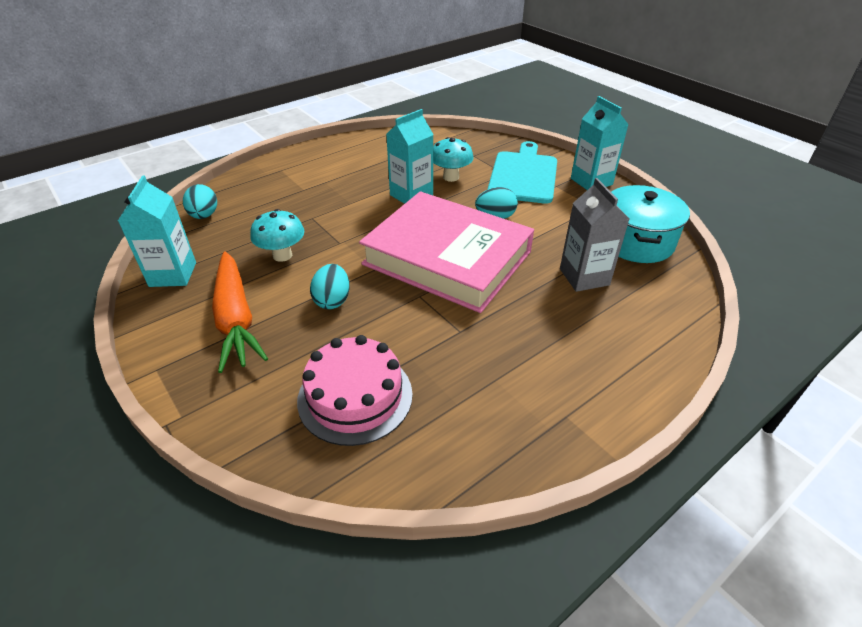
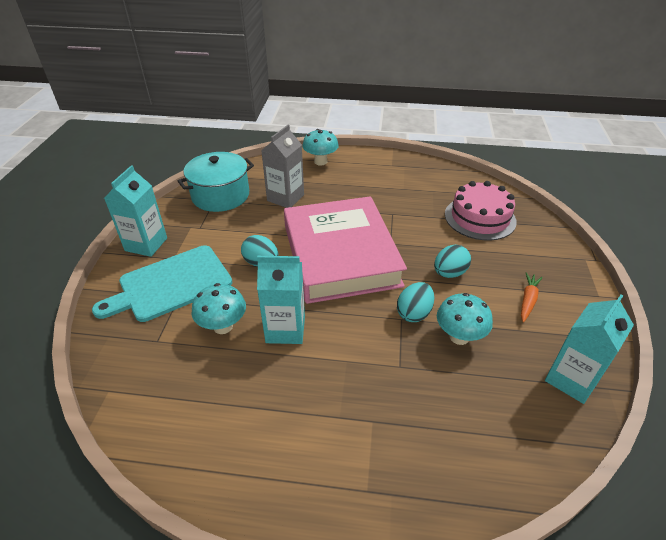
camera: 135 degrees left, 0 degrees up
turquoise egg [183,184,217,219] -> turquoise egg moved to [397,282,434,322]
orange carrot [212,252,268,373] -> orange carrot [521,273,543,322], size x0.47
none -> turquoise mushroom [302,129,339,166]

